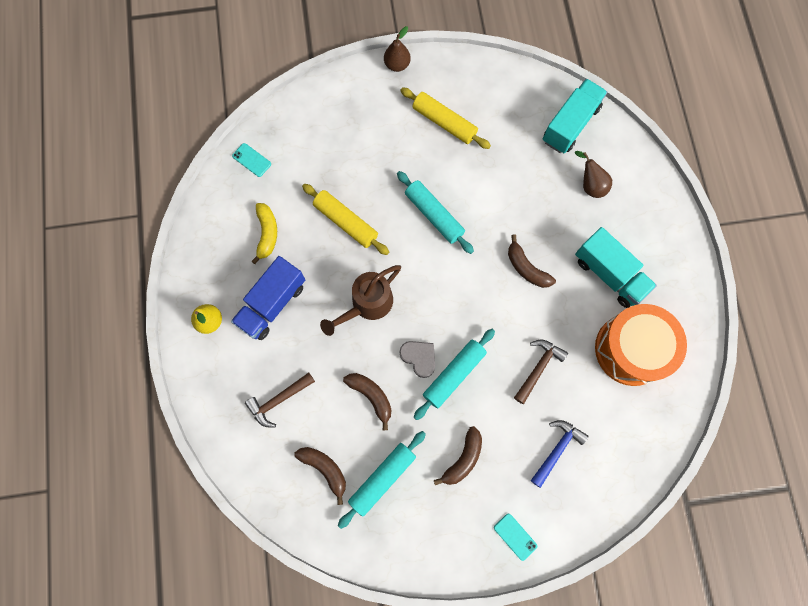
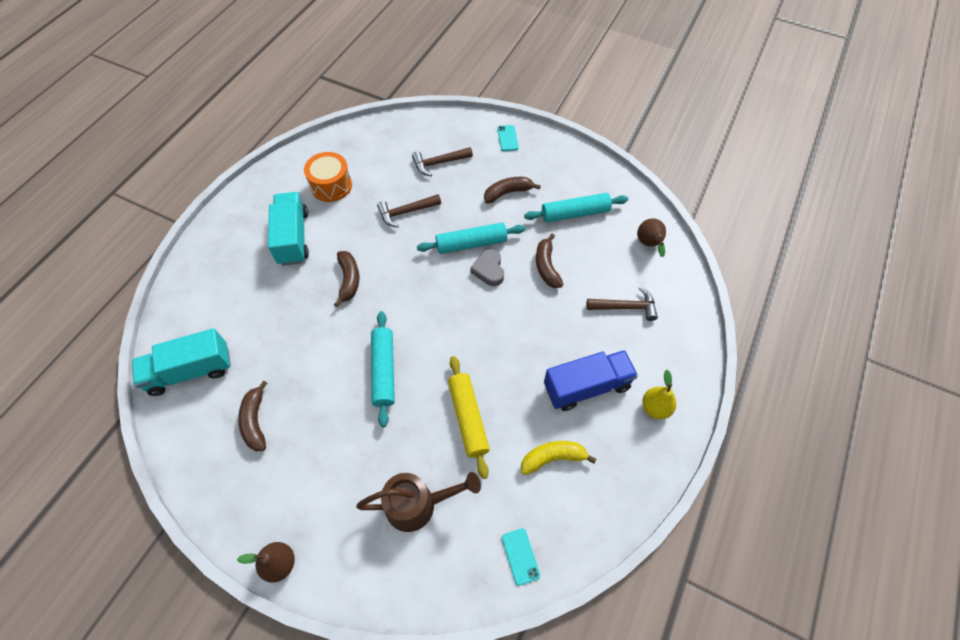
camera: 145 degrees left, 15 degrees down
yellow banana [252,203,277,264] -> yellow banana turned 45 degrees clockwise [521,441,596,475]
brown banana [294,447,346,505] -> brown banana moved to [238,381,268,451]
brown watering can [320,265,401,336] -> brown watering can moved to [356,472,481,532]
yellow rolling pin [400,87,491,149] -> none
blue hammer [531,420,588,488] -> brown hammer [412,147,473,176]
brown pear [575,151,612,198] -> brown pear moved to [637,218,666,257]
orange drum [595,304,687,386] -> orange drum [304,152,352,202], size x0.65

